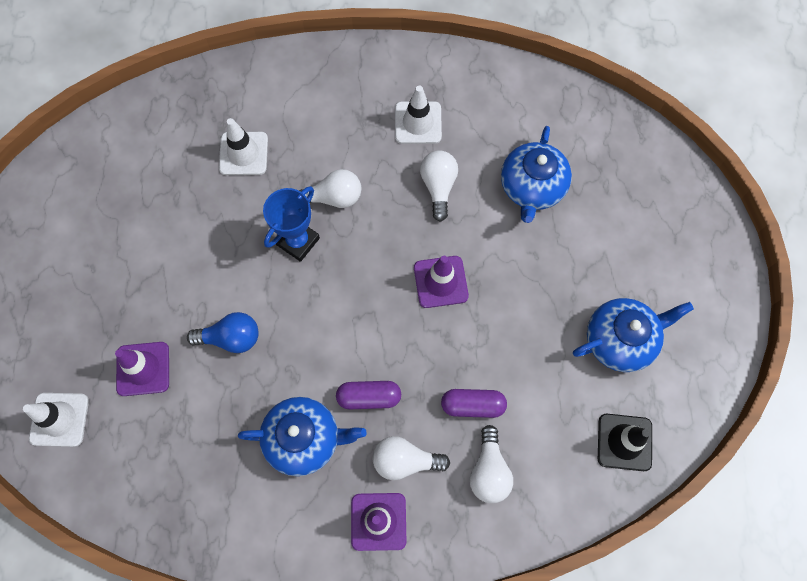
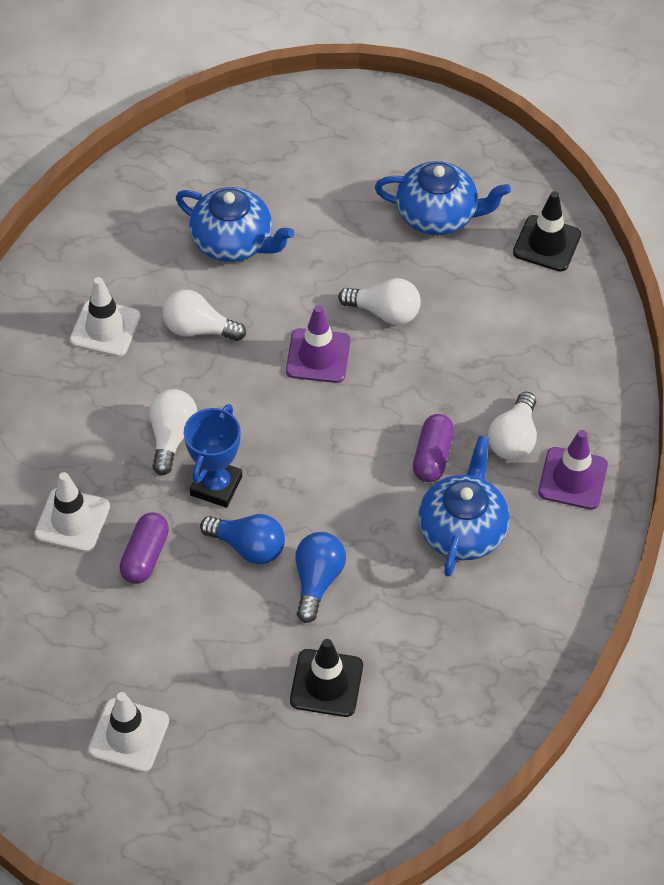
camera: 75 degrees left, 15 degrees down
white traffic cone [23,393,89,447] -> white traffic cone moved to [88,692,169,772]
purple traffic cone [115,342,169,396] -> black traffic cone [290,639,363,717]
blue trophy [263,186,320,262] -> blue trophy turned 60 degrees clockwise [184,404,242,508]
purple capsule [441,389,507,418] -> purple capsule moved to [119,512,169,584]
white light bulb [470,425,513,504] -> white light bulb moved to [338,278,421,325]
blue teapot [573,298,694,372] -> blue teapot turned 105 degrees clockwise [375,161,511,235]
none -> blue light bulb [200,514,285,565]

